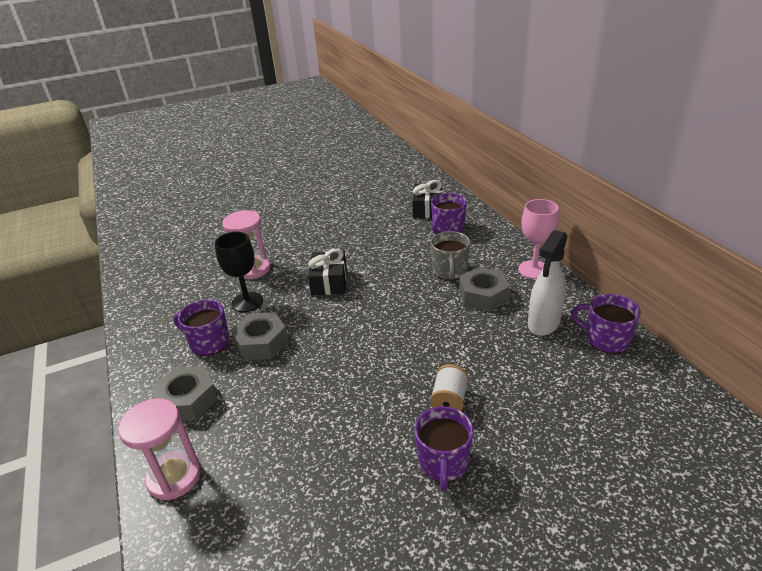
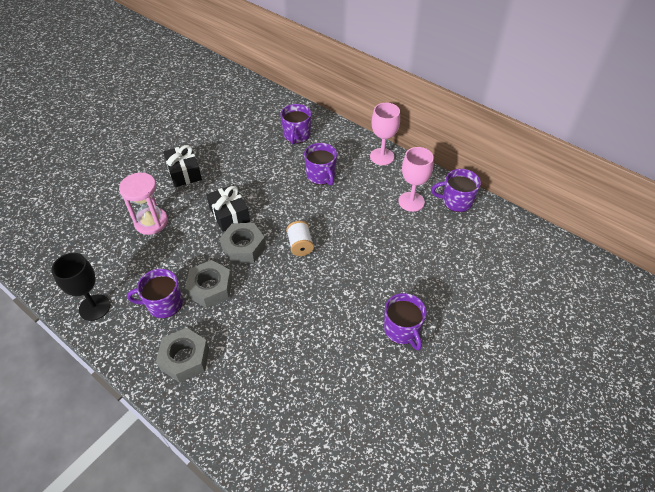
camera: 30 degrees left, 15 degrees up
pink hourglass [118,398,201,500] -> none
black goblet [215,232,263,312] -> black goblet moved to [51,253,110,321]
black gift [412,180,443,218] -> black gift moved to [163,145,202,187]
grey mug [430,231,470,281] -> purple mug [304,143,337,186]
white spool [430,364,469,411] -> white spool moved to [286,221,314,256]
grey nut [459,267,510,312] -> grey nut moved to [219,223,266,264]
white spray bottle [528,230,568,336] -> pink goblet [398,147,434,212]

